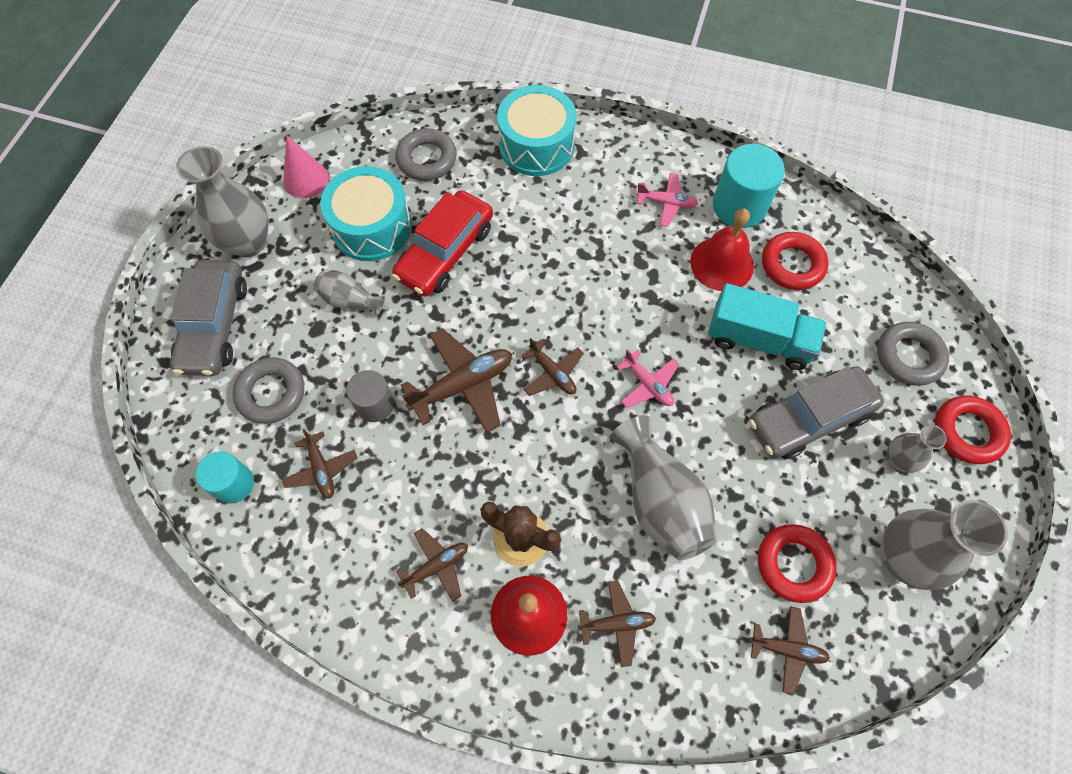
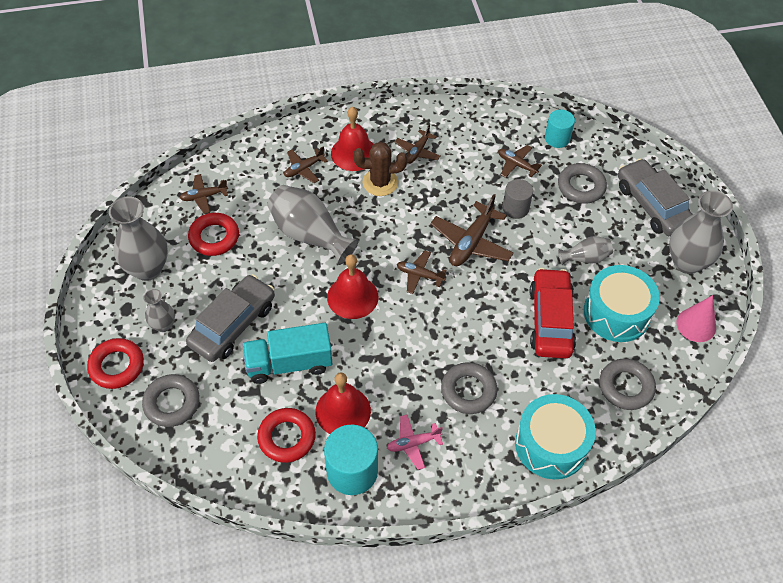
camera: 150 degrees right, 10 degrees down
pink plane [617,349,679,408] -> red bell [327,254,379,319]
none -> grey ring [441,362,497,414]

